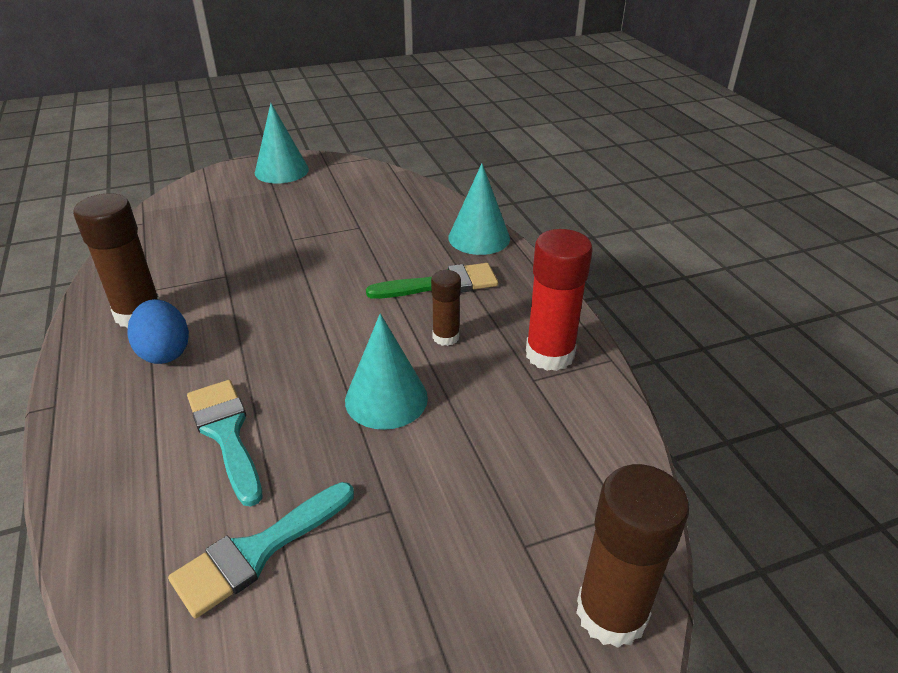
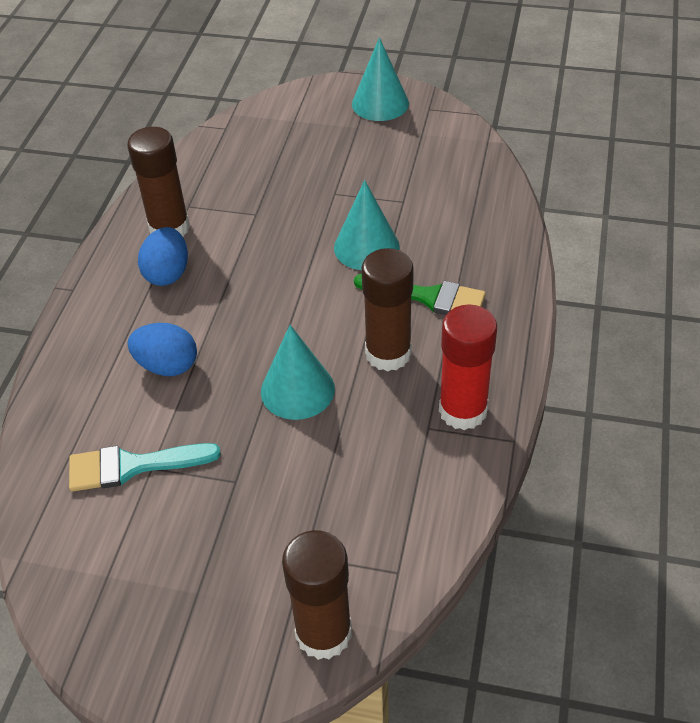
camera: 35 degrees right, 10 degrees up
turquoise brush [187,380,263,507] -> blue egg [128,323,197,376]
brown glue stick [431,270,461,346] -> brown glue stick [361,248,414,372], size x1.76
turquoise cone [448,163,510,255] -> turquoise cone moved to [334,180,400,270]

